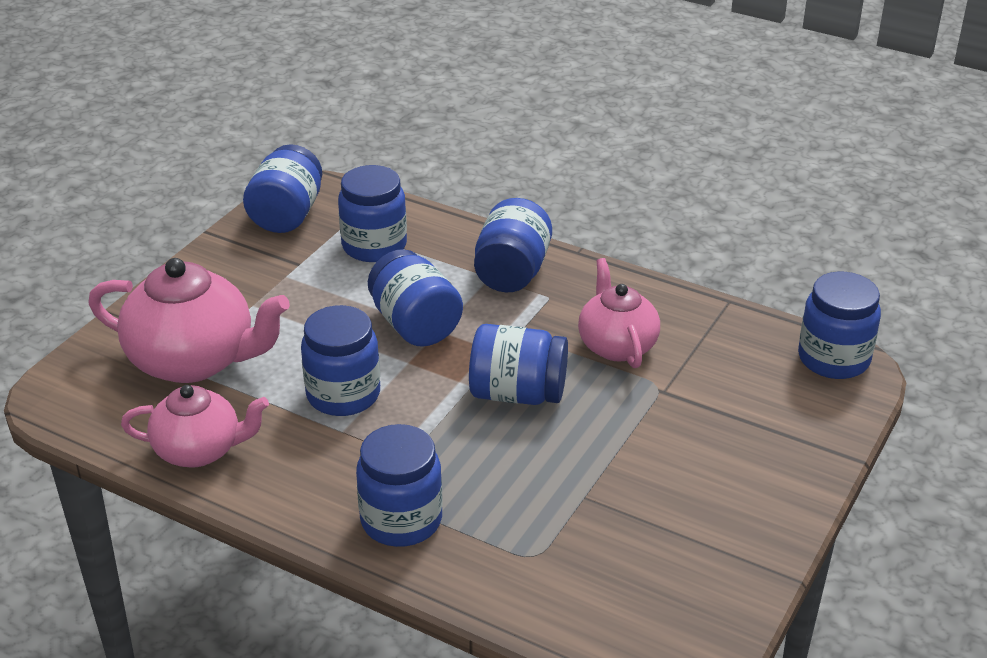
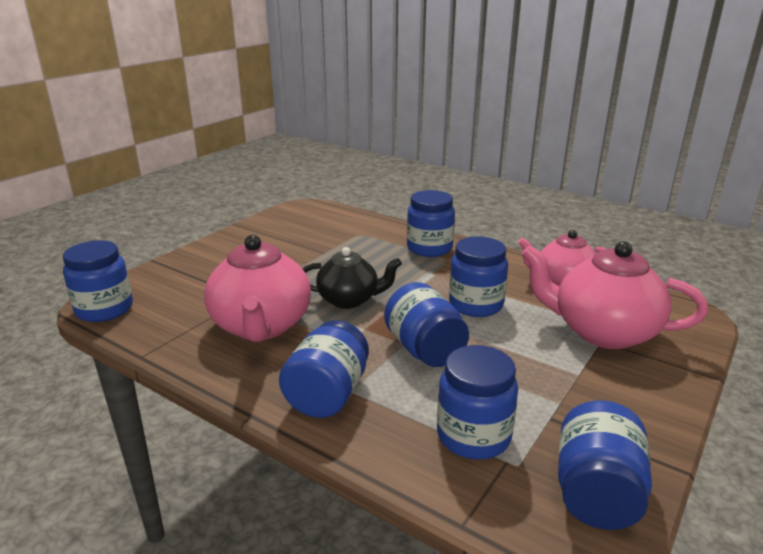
camera: 175 degrees left, 10 degrees down
blue jar [469,324,568,405] -> black teapot [302,247,402,309]
pink teapot [578,258,660,368] -> pink teapot [204,235,311,342], size x1.57

